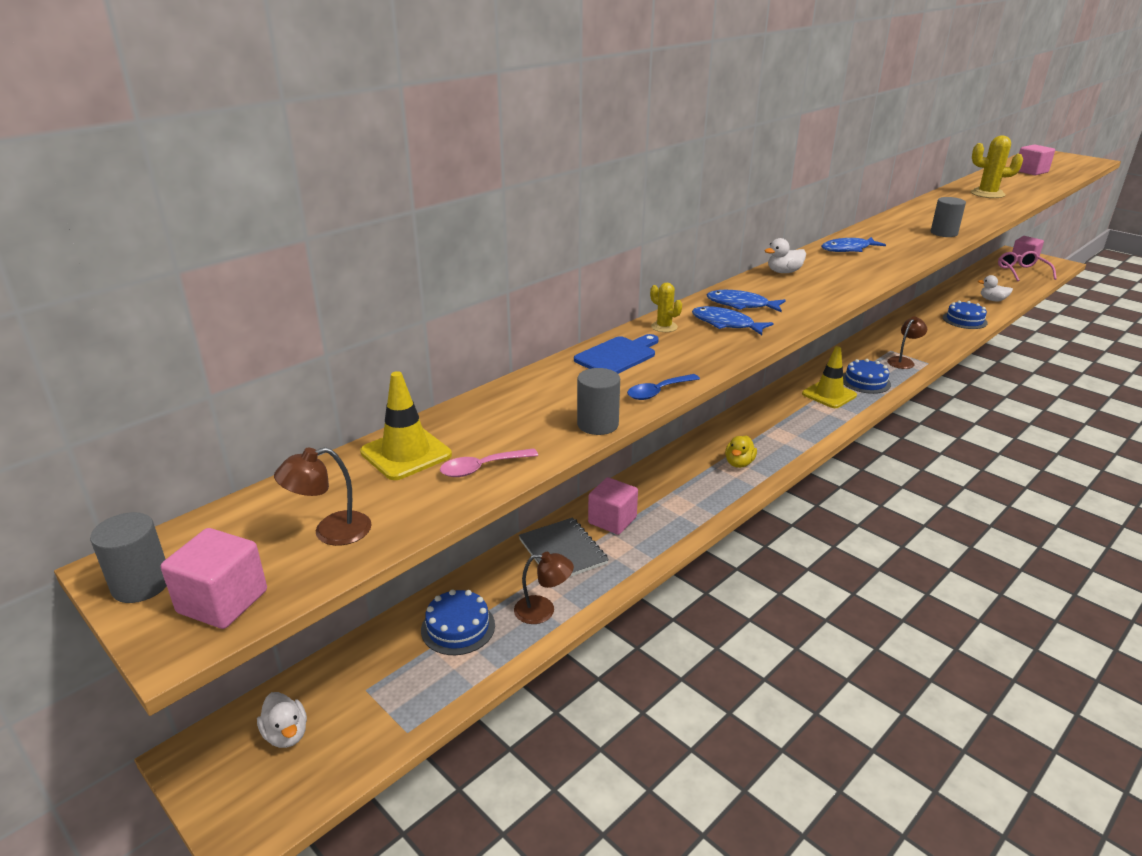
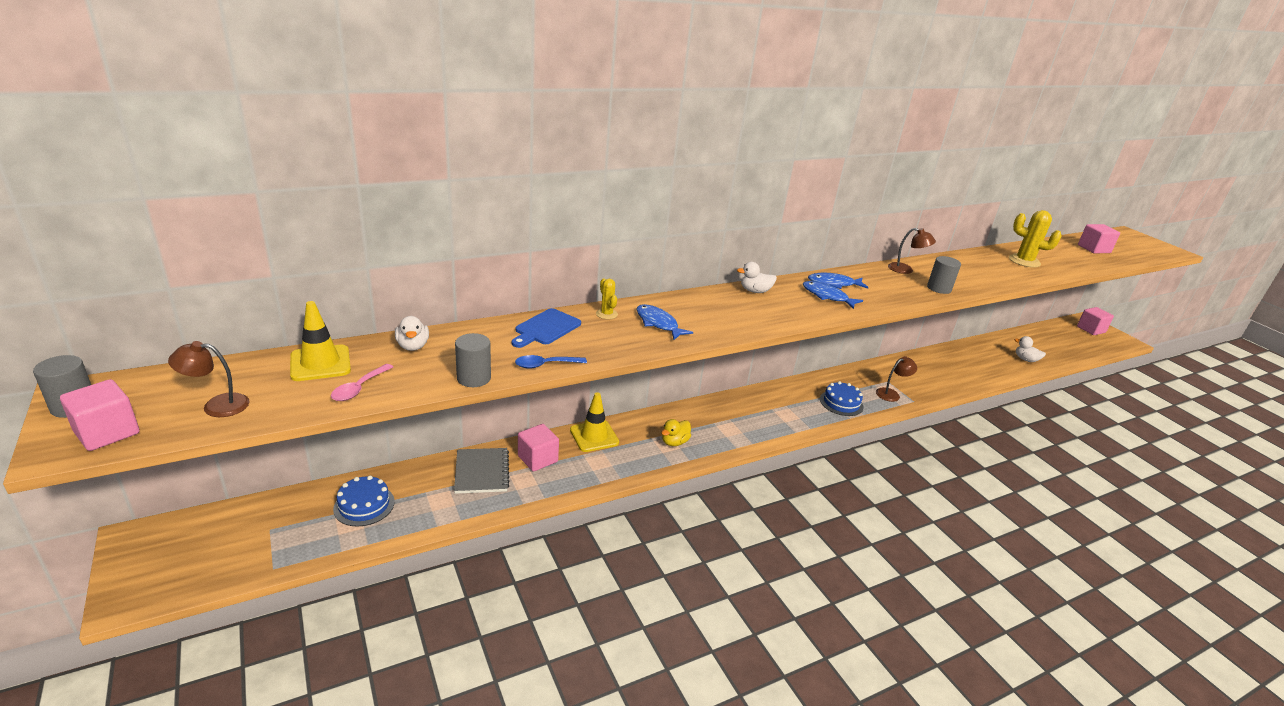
camera: 15 degrees right, 0 degrees up
white duck [257,692,307,748] -> white duck moved to [395,316,429,351]
pink spoon [440,448,538,477] -> pink spoon turned 60 degrees counterclockwise [331,364,393,401]
brown lamp [514,552,574,624] -> brown lamp moved to [888,228,936,274]
blue cutting board [574,334,659,374] -> blue cutting board turned 150 degrees clockwise [512,308,581,348]
blue fish [707,290,786,312] -> blue fish moved to [803,281,863,309]
yellow traffic cone [802,346,857,408] -> yellow traffic cone moved to [570,392,619,452]
blue cake [943,301,988,329] -> none
pink glasses [998,251,1057,281] -> none

